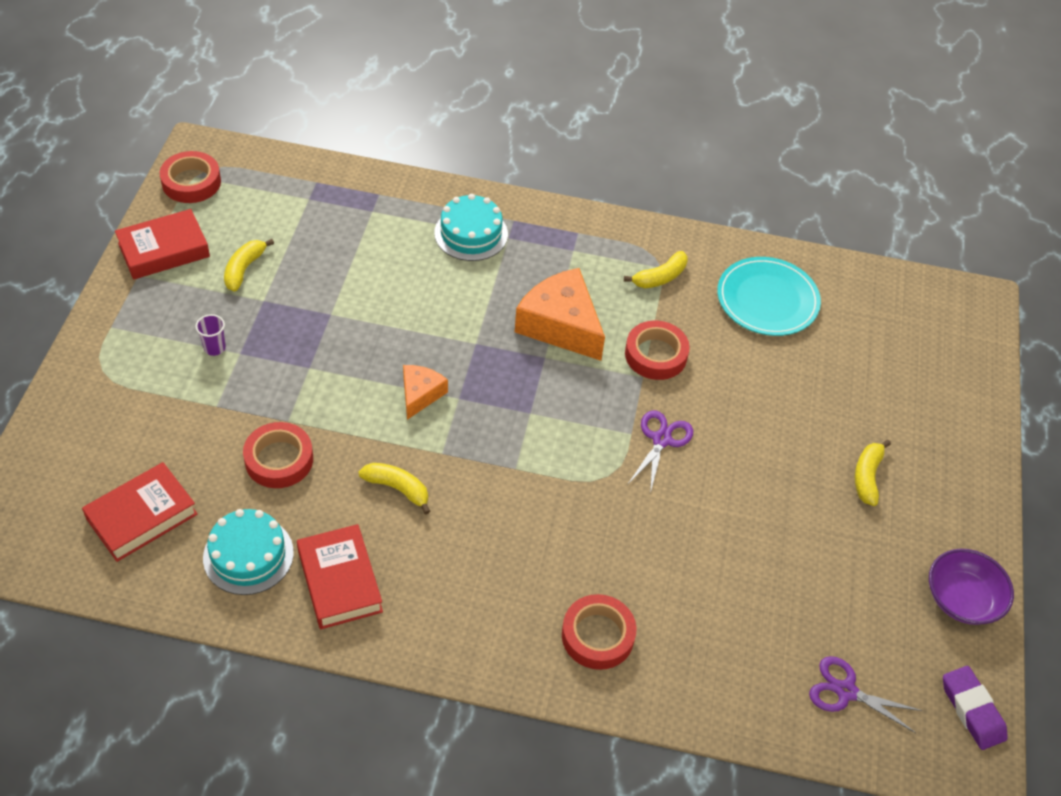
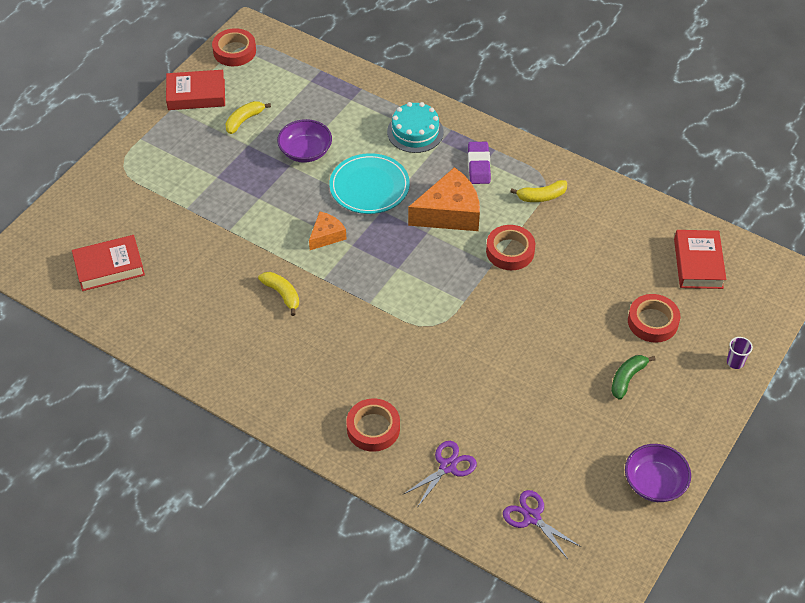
camera: 25 degrees right, 0 degrees up
purple cup [196,314,226,356] -> purple cup moved to [727,337,753,369]
turquoise cake [203,509,294,595] -> none
red tape [243,422,313,488] -> red tape moved to [628,294,680,343]
red book [297,524,383,629] -> red book moved to [674,230,726,289]
orange cheese [515,268,605,361] -> orange cheese turned 90 degrees clockwise [408,167,480,231]
purple scissors [628,410,693,493] -> purple scissors moved to [404,441,477,506]
turquoise plate [717,257,821,336] -> turquoise plate moved to [329,153,410,214]
yellow banana [855,440,891,506] -> green banana [611,355,656,400]
purple eraser [943,666,1008,750] -> purple eraser moved to [468,142,491,184]
none -> purple bowl [277,119,332,163]

